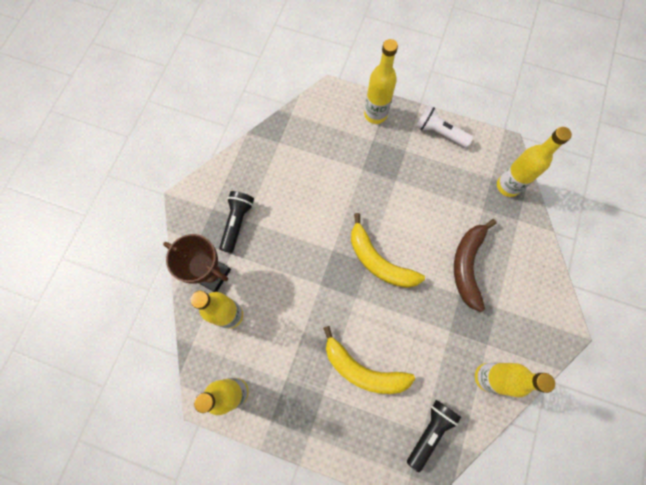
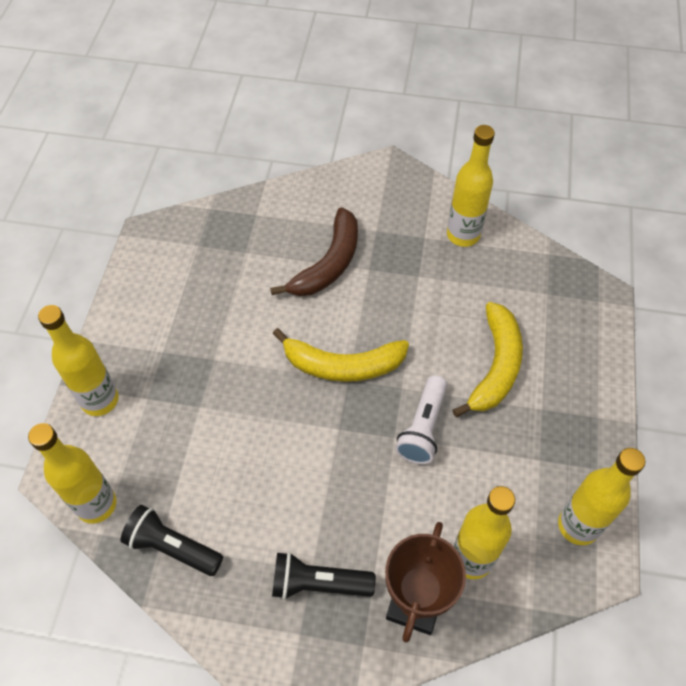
camera: 100 degrees left, 15 degrees down
yellow banana [351,213,425,288] -> yellow banana turned 60 degrees clockwise [273,328,409,382]
black flashlight [407,400,461,472] -> black flashlight moved to [121,505,223,576]
white flashlight [416,105,473,148] -> white flashlight moved to [395,375,447,464]
brown banana [454,219,497,312] -> brown banana turned 60 degrees counterclockwise [270,207,358,296]
yellow bottle [497,127,572,197] -> yellow bottle moved to [28,423,116,524]

